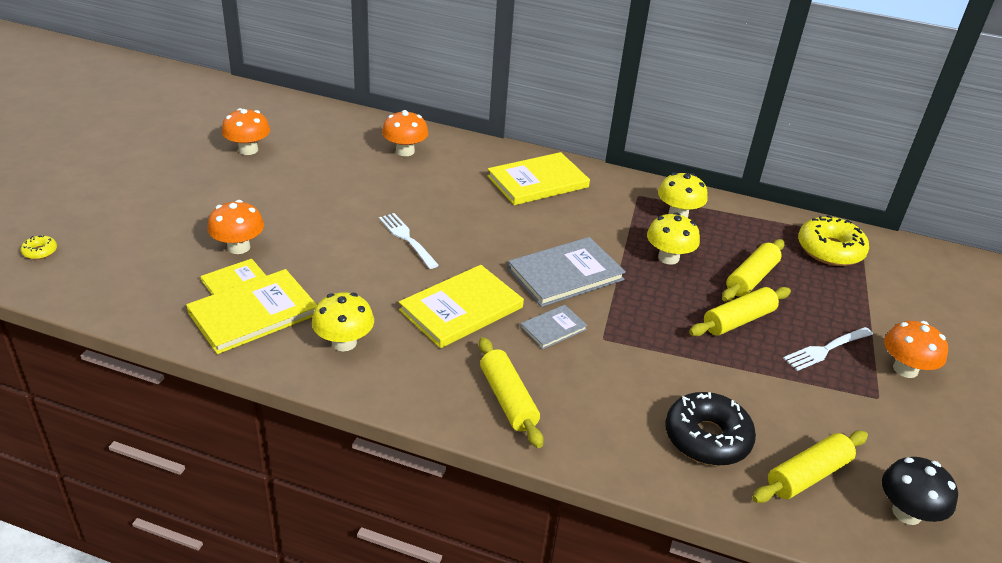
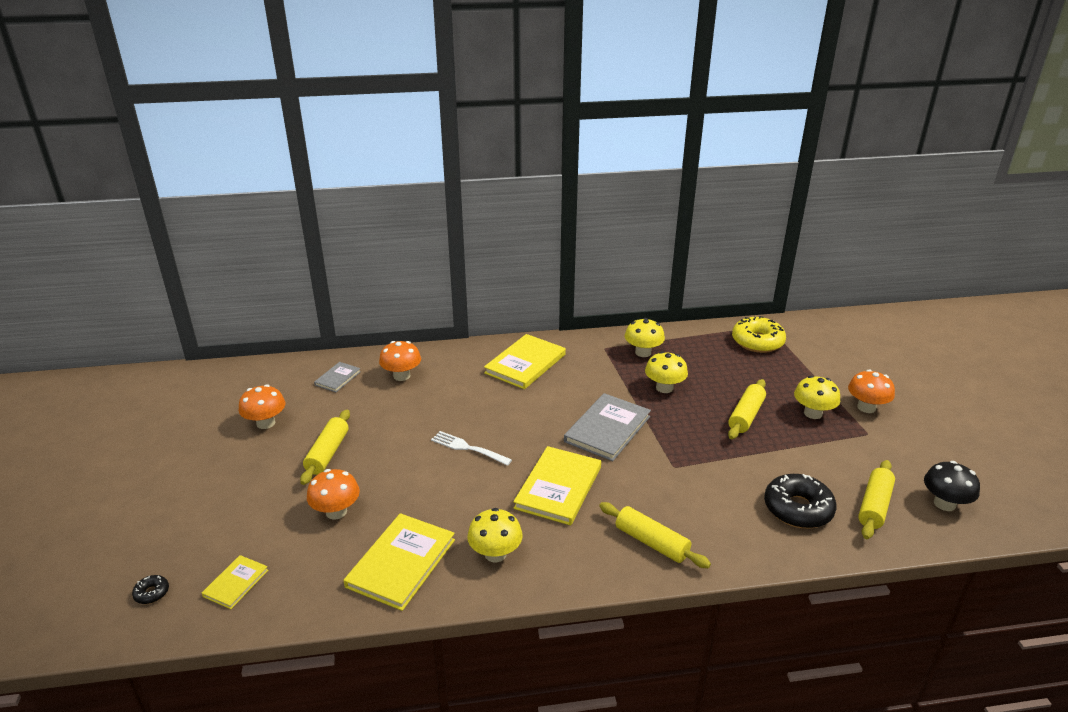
camera: 25 degrees left, 5 degrees down
yellow donut [21,235,57,259] -> black donut [132,575,169,604]
yellow book [200,258,266,295] -> yellow book moved to [202,555,268,609]
grey book [520,305,588,349] -> grey book moved to [314,362,361,392]
yellow rolling pin [722,239,785,301] -> yellow rolling pin moved to [300,410,350,485]
white fork [783,327,873,371] -> yellow mushroom [794,376,840,419]

